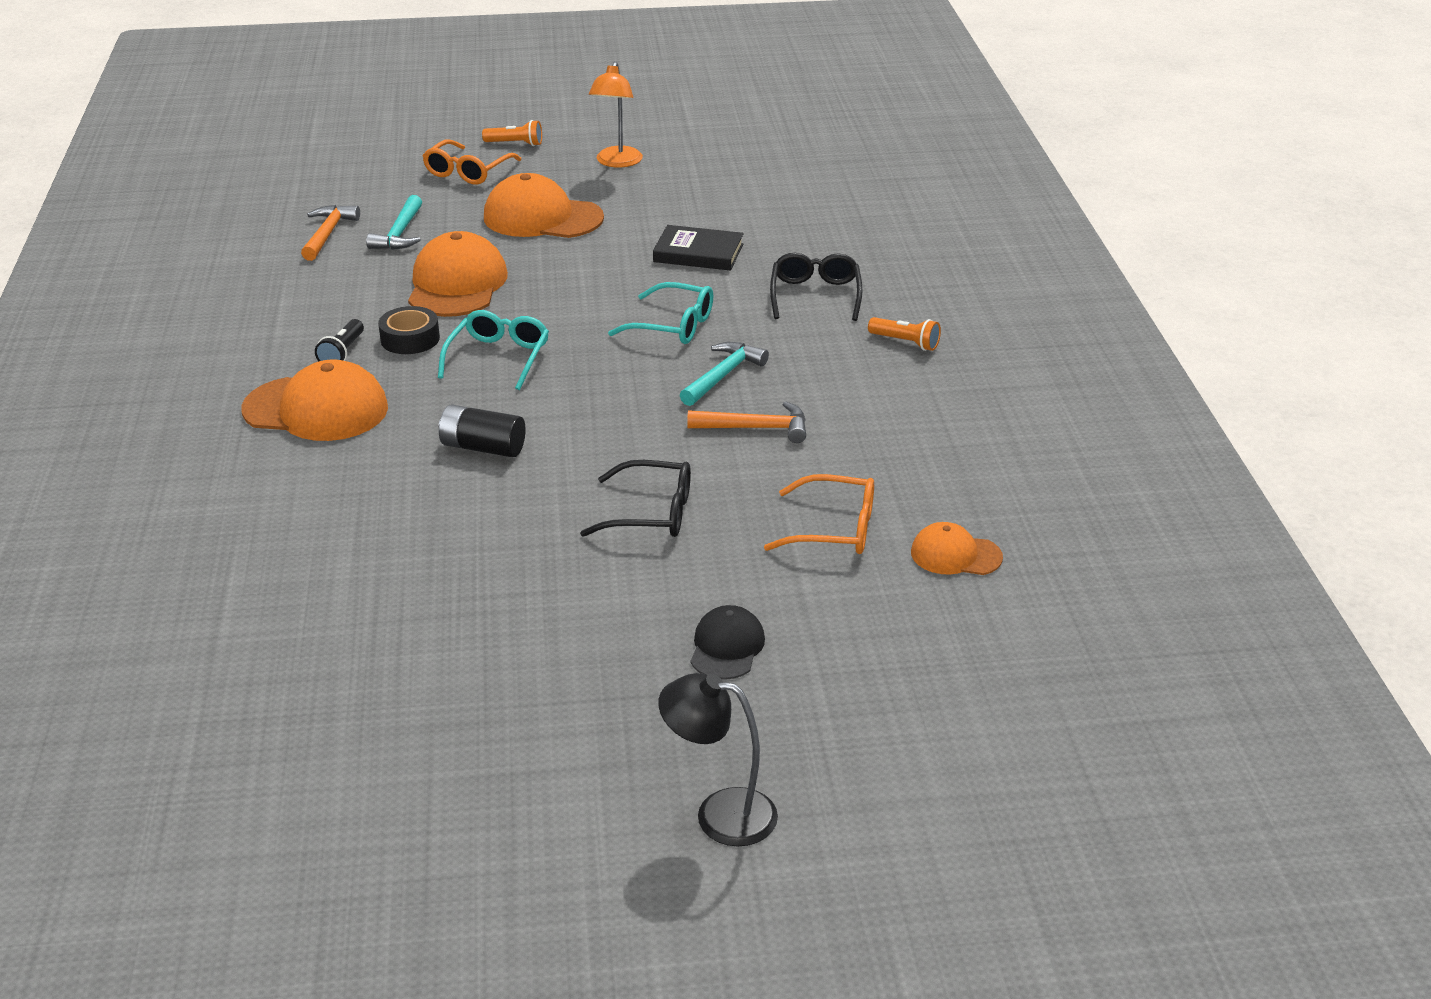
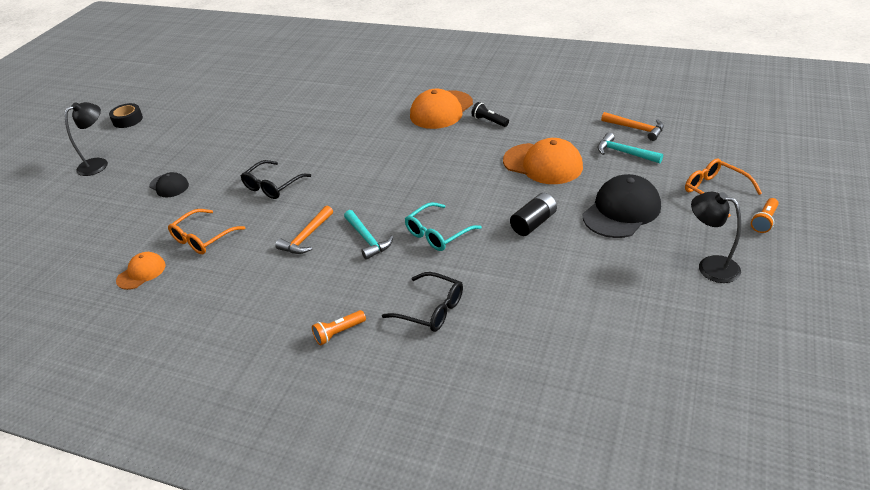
camera: 120 degrees right, 5 degrees up
black tape [378,306,440,354] -> black tape moved to [109,103,143,128]
turquoise glasses [438,310,549,390] -> none
black battery [439,405,526,457] -> black battery moved to [510,193,557,236]
orange cap [484,173,604,238] -> black cap [583,174,661,238]
orange lamp [589,61,643,168] -> black lamp [691,192,741,283]
black book [653,225,744,271] -> none

